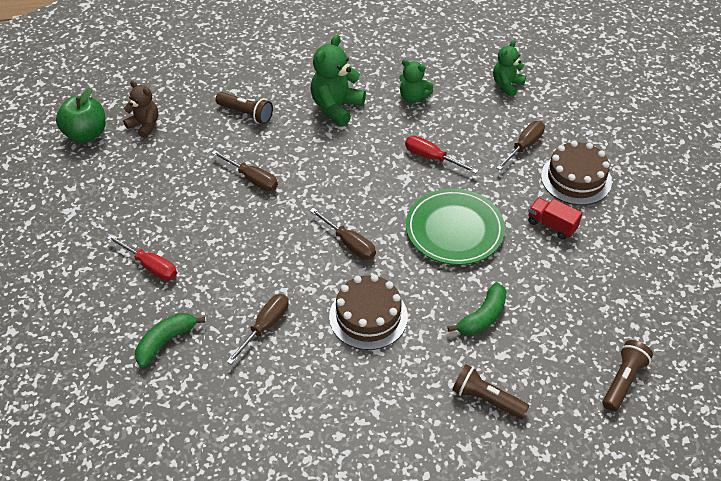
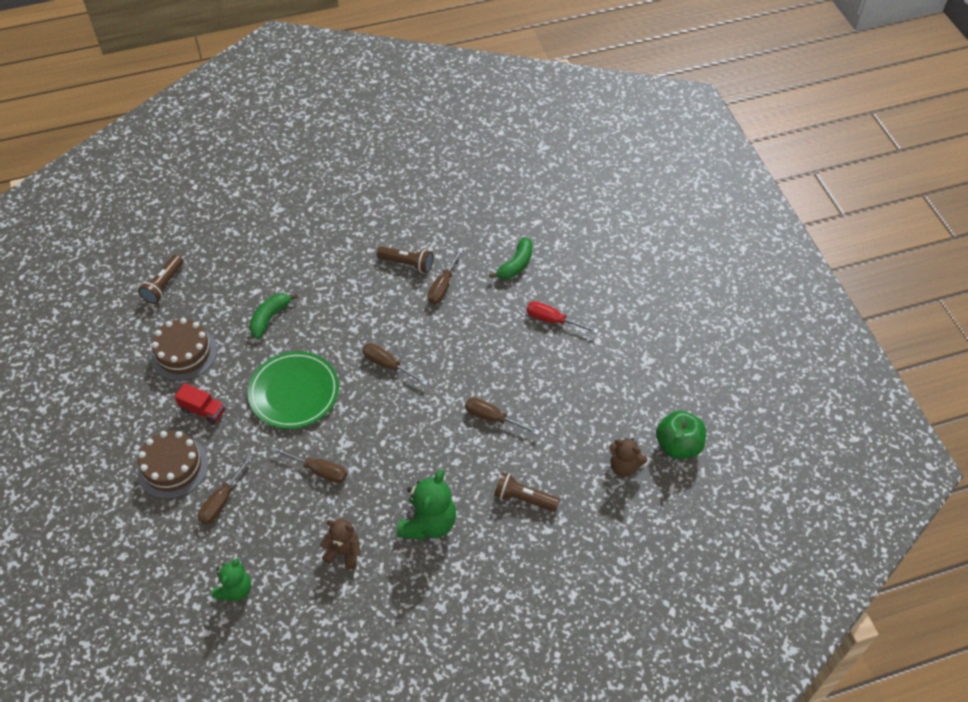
camera: 170 degrees right, 5 degrees up
brown cake [329,274,408,350] -> brown cake moved to [151,318,217,381]
green teddy bear [399,59,433,103] -> brown teddy bear [320,519,360,569]
red screwdriver [405,136,478,174] -> brown screwdriver [271,447,347,483]
brown flashlight [452,364,530,419] -> brown flashlight moved to [377,246,433,273]

